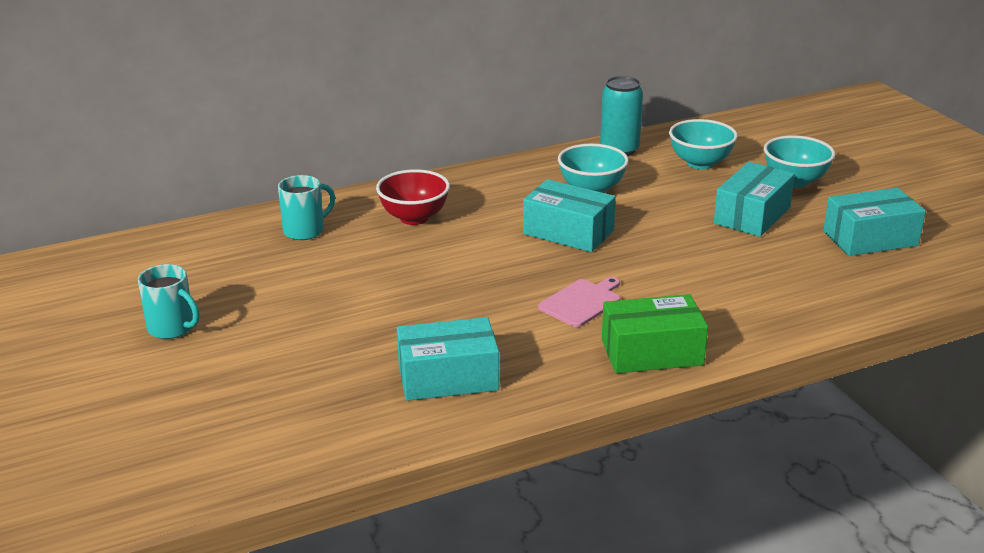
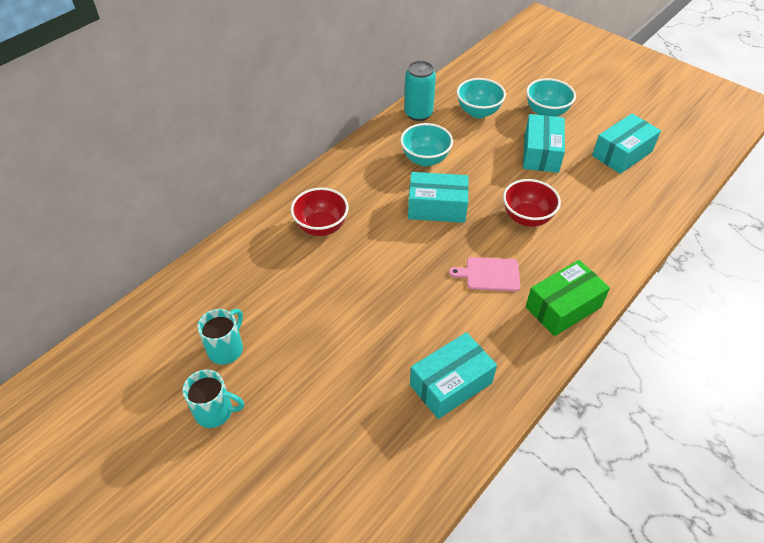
camera: 25 degrees left, 20 degrees up
turquoise mug [278,175,335,240] -> turquoise mug moved to [197,309,243,365]
pink cutting board [538,277,620,327] -> pink cutting board turned 105 degrees counterclockwise [449,257,520,291]
none -> red bowl [503,179,561,227]

